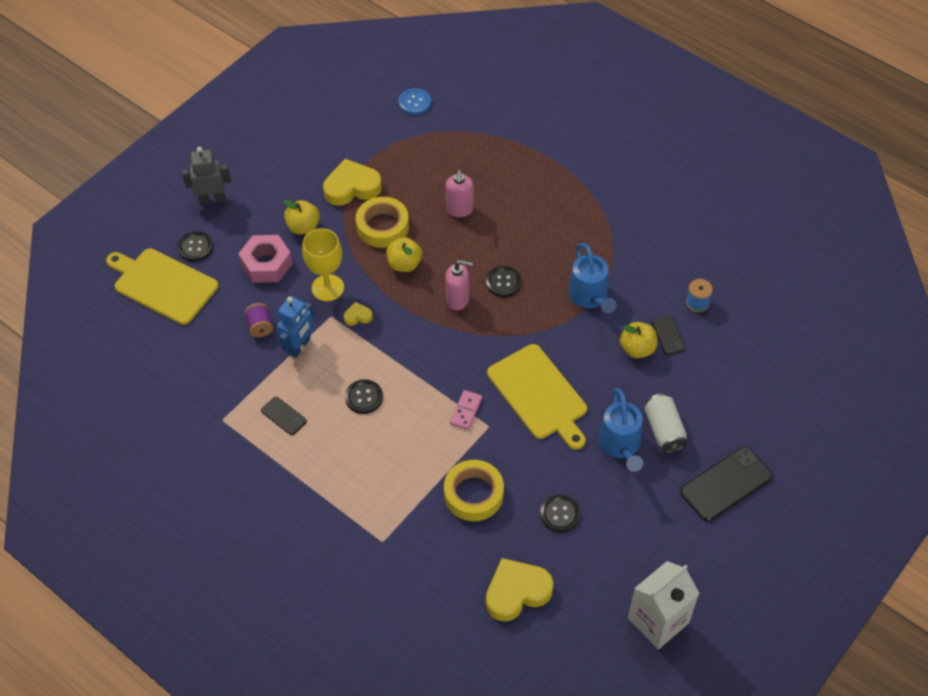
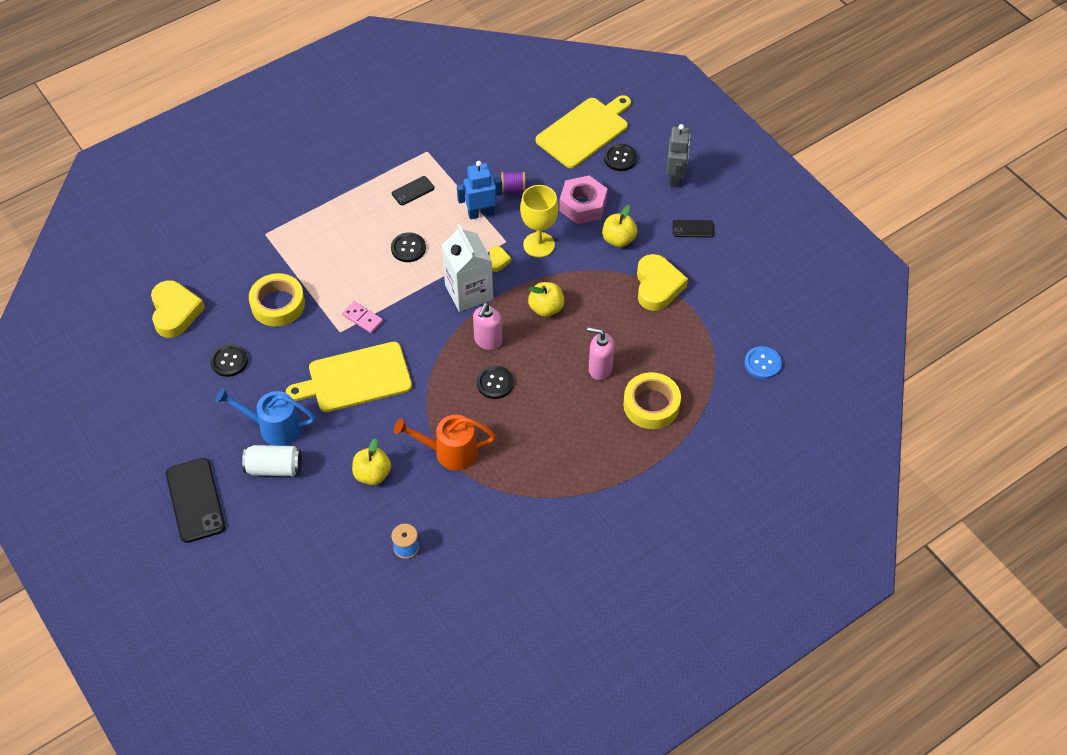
camera: 105 degrees right, 0 degrees up
blue robot [277,296,314,358] -> blue robot turned 120 degrees clockwise [457,161,502,219]
yellow tape [356,197,409,248] -> yellow tape moved to [623,372,681,429]
blue watering can [568,243,616,313] -> orange watering can [394,415,496,470]
white carton [628,561,700,649] -> white carton moved to [442,224,493,312]
black phone [652,315,685,355] -> black phone moved to [672,220,714,238]

